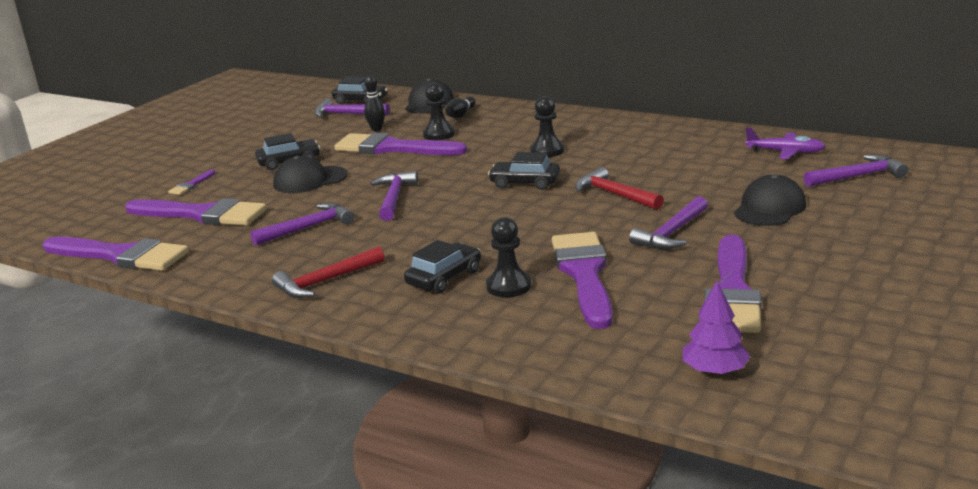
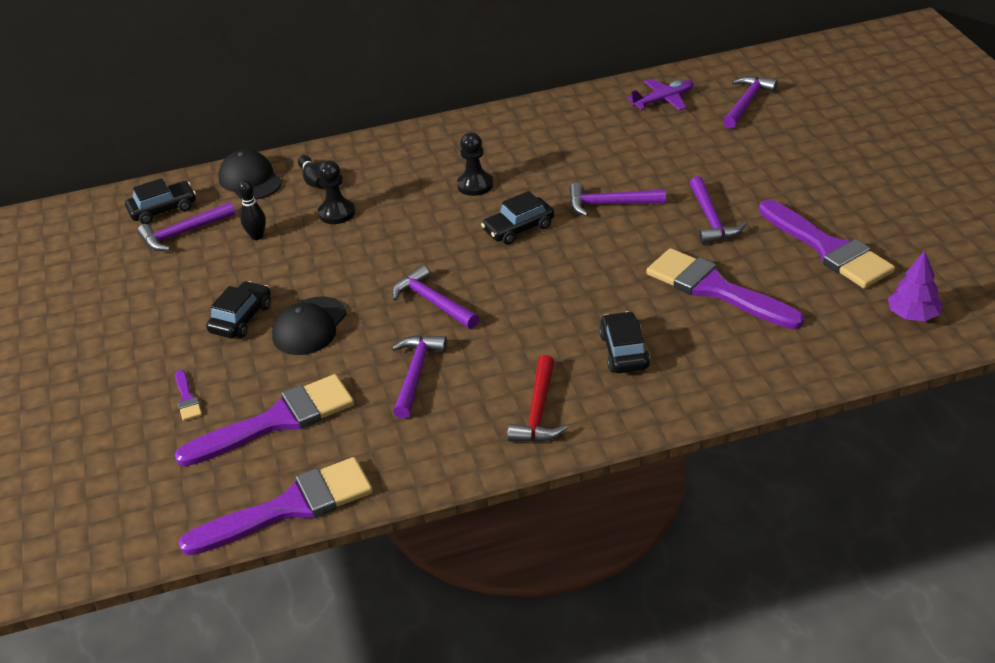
camera: 45 degrees left, 15 degrees up
purple brush [335,133,467,155] -> none
black pawn [486,217,531,298] -> none
red hammer [575,167,664,210] -> purple hammer [569,182,666,216]
black cap [734,174,806,226] -> none

